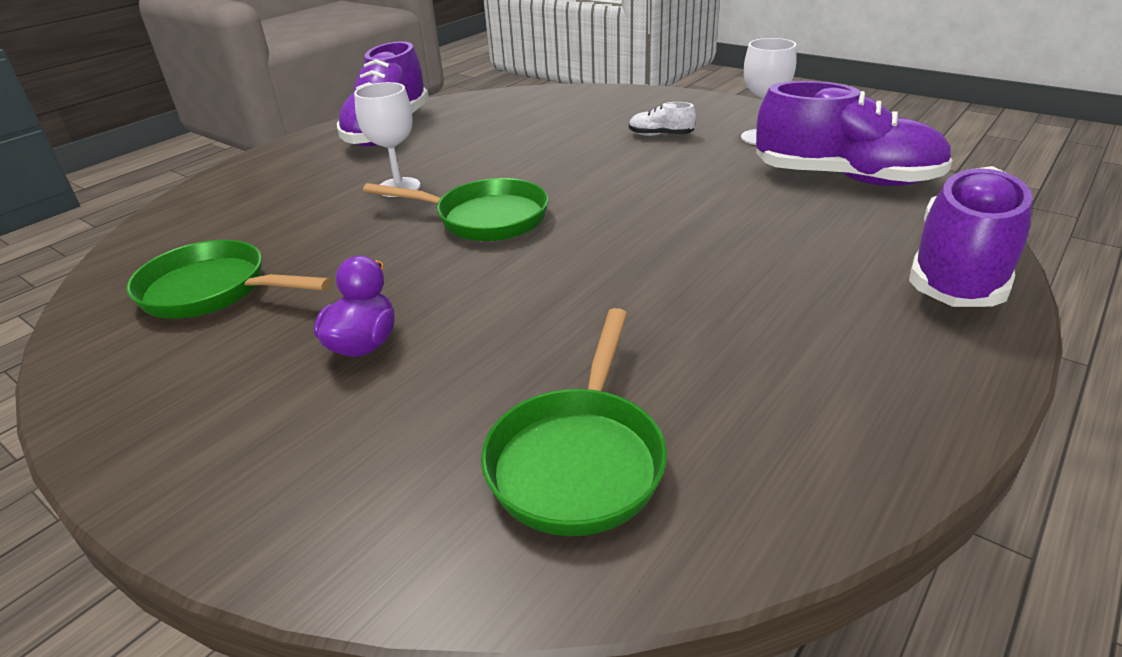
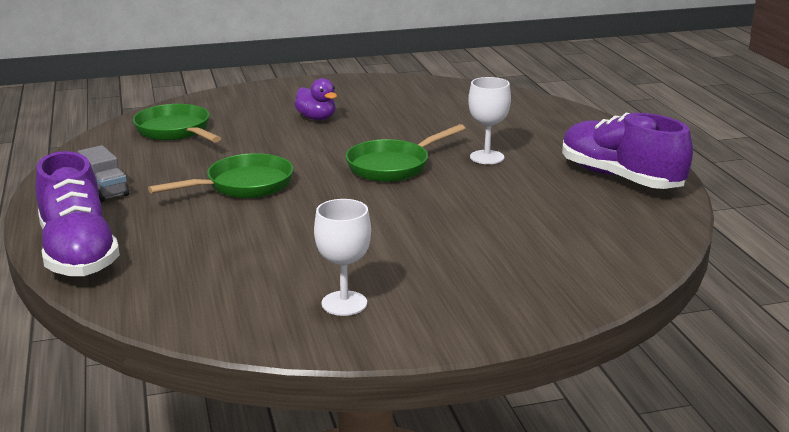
camera: 125 degrees right, 10 degrees down
green pan [127,240,332,319] -> green pan moved to [148,153,294,198]
white shoe [629,102,696,136] -> none
purple shoe [756,81,953,186] -> none
none -> grey truck [78,145,129,202]

